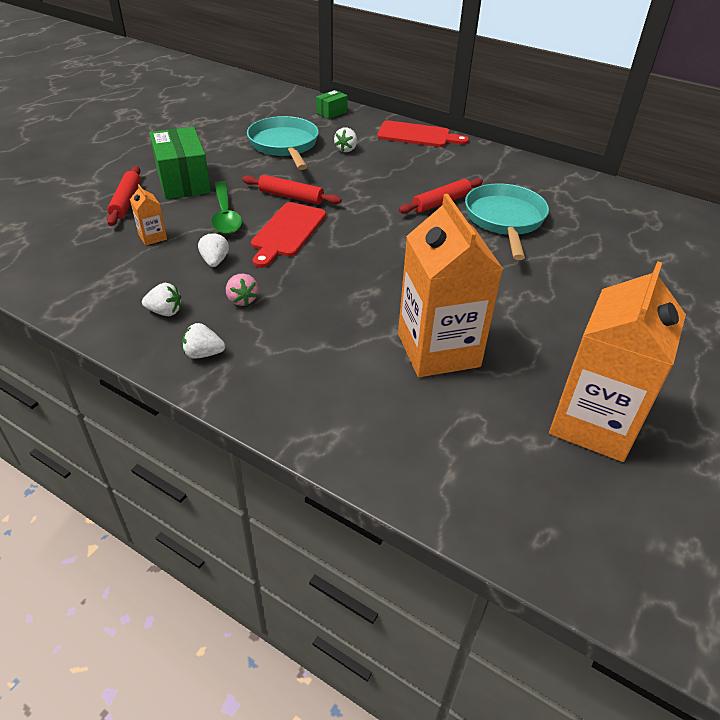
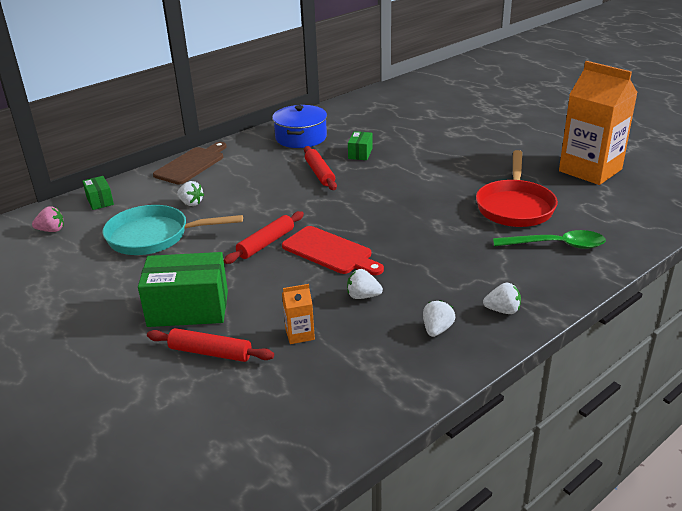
camera: 70 degrees left, 10 degrees down
white strawberry [182,323,225,358] -> white strawberry turned 105 degrees counterclockwise [483,283,521,314]
green spoon [211,181,242,234] -> green spoon moved to [493,230,605,249]
pink strawberry [226,274,258,306] -> pink strawberry moved to [32,206,64,232]
red cutting board [377,120,469,147] -> brown cutting board [153,142,227,184]
orange carton [398,194,503,377] -> red pan [476,150,558,227]
turquoise pan [465,183,549,260] -> green box [348,131,373,160]
none -> blue pot [272,105,327,148]

